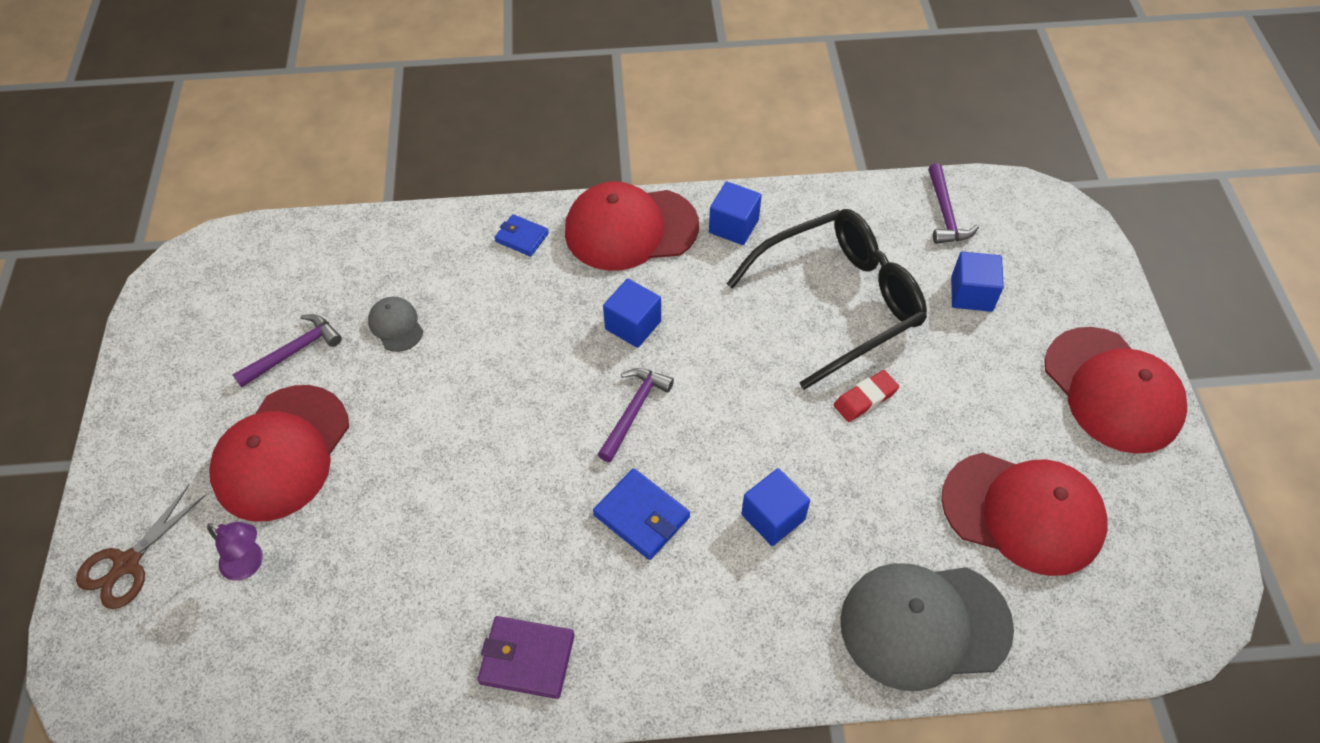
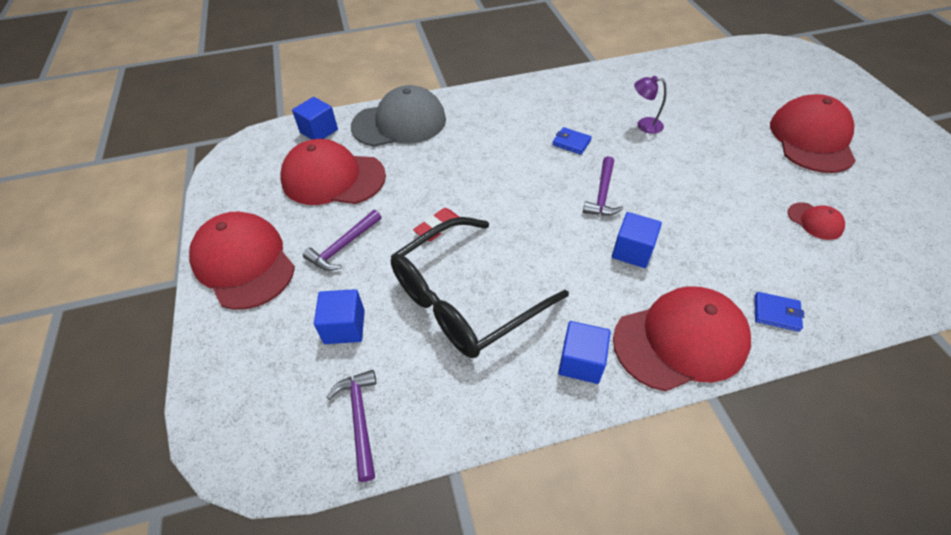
camera: 170 degrees right, 5 degrees down
brown scissors [76,485,205,609] -> none
purple lamp [207,522,263,581] -> purple lamp moved to [634,76,667,134]
purple hammer [232,314,342,388] -> purple hammer moved to [303,210,382,271]
grey cap [368,296,423,352] -> red cap [788,202,845,240]
purple wallet [477,616,575,699] -> none
blue wallet [593,468,690,560] -> blue wallet [552,127,592,155], size x0.67
blue cube [741,468,810,546] -> blue cube moved to [292,97,338,140]

